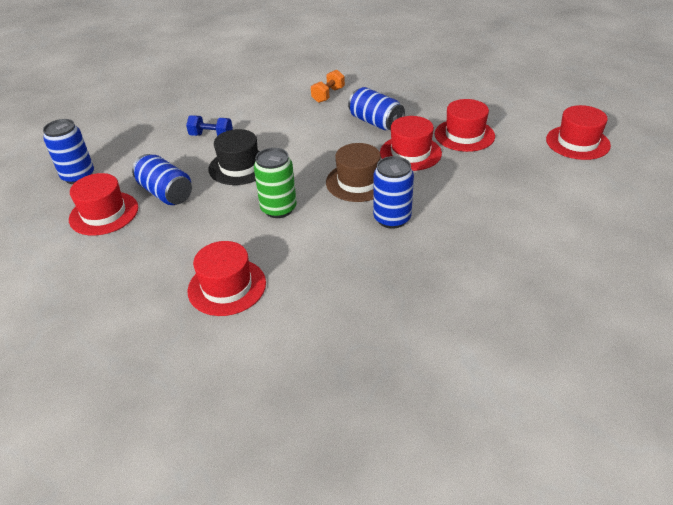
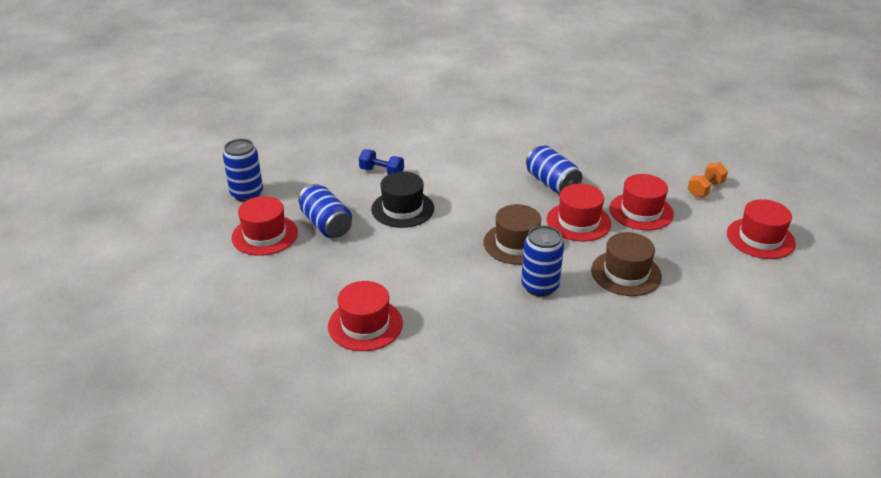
camera: 10 degrees right, 5 degrees down
green can [254,148,297,218] -> none
orange dumbbell [311,70,345,103] -> orange dumbbell moved to [687,162,728,197]
none -> brown hat [591,232,662,296]

